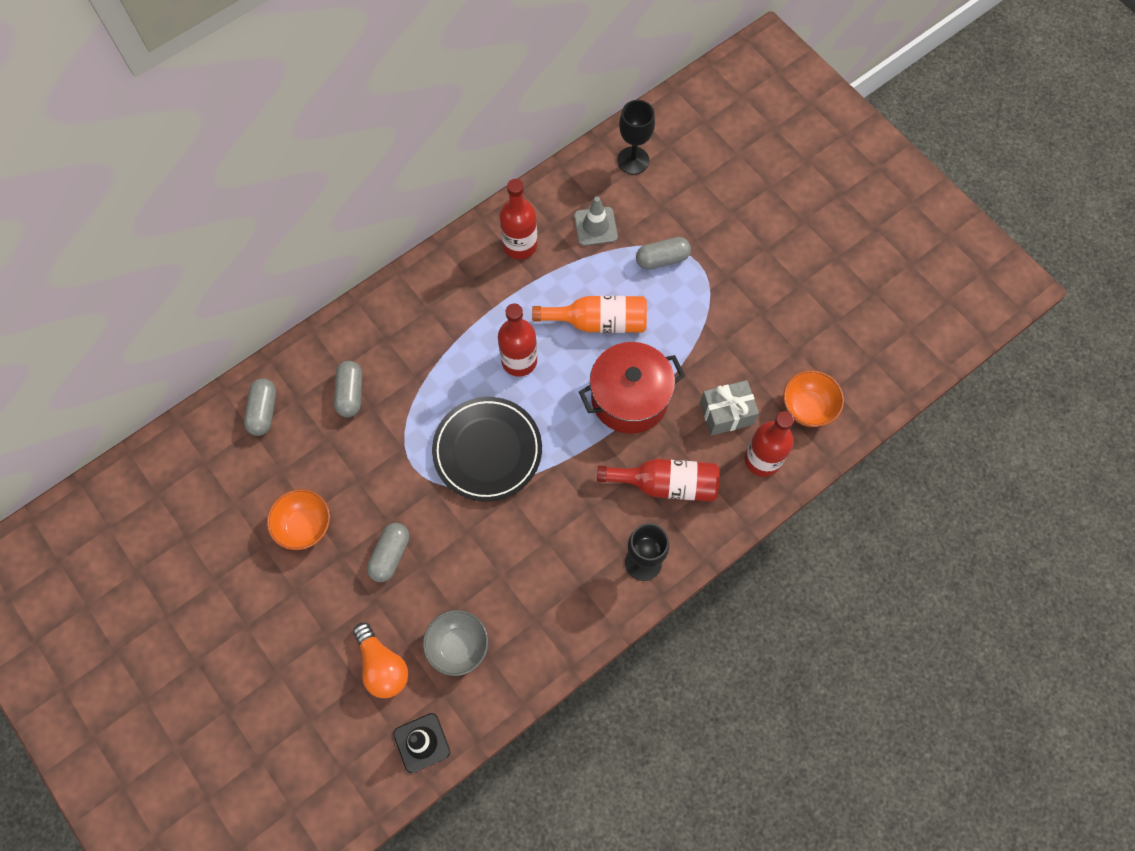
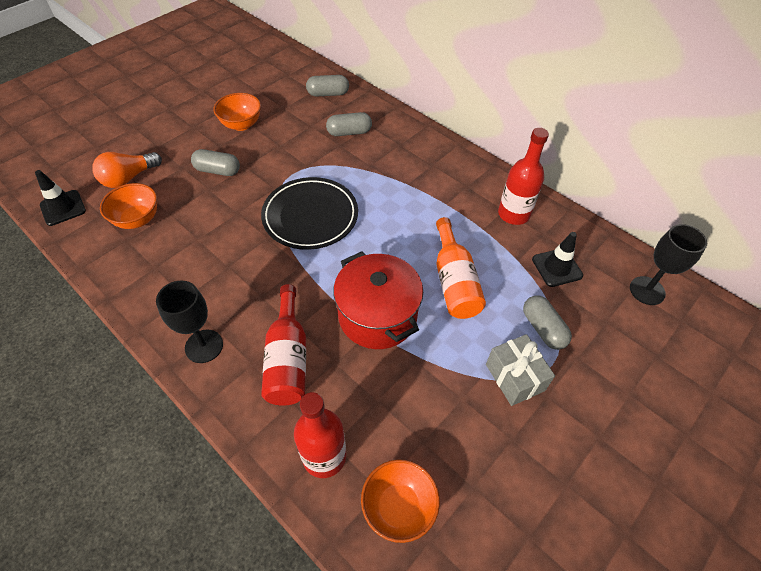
camera: 80 degrees right, 15 degrees down
grey bowl [423,610,488,676] -> orange bowl [100,183,157,229]
red bottle [498,304,537,377] -> none
grey traffic cone [574,196,618,246] -> black traffic cone [532,232,583,287]
grey gift [700,380,759,436] -> grey gift moved to [486,334,555,406]

